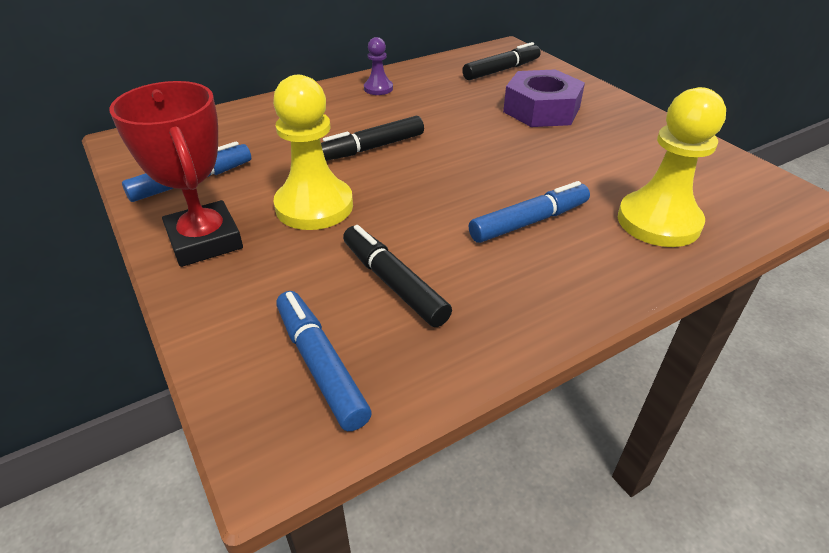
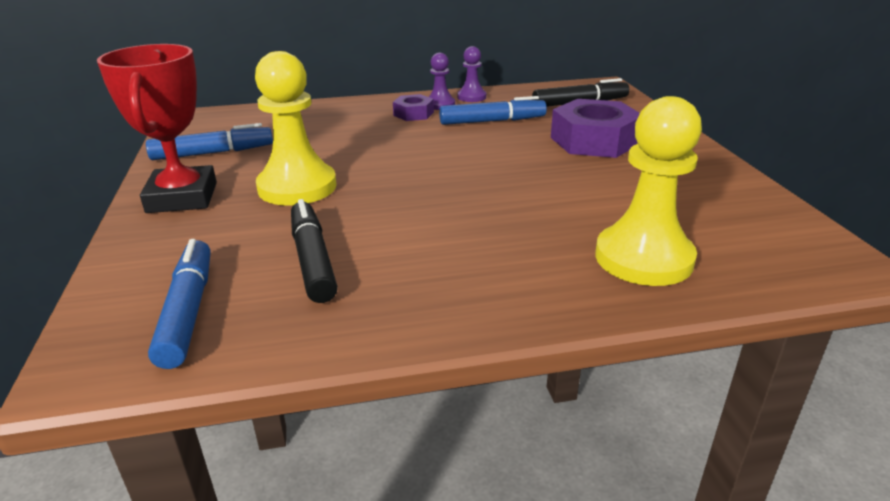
camera: 20 degrees right, 10 degrees down
black marker [321,116,424,161] -> none
blue marker [469,181,590,243] -> blue marker moved to [439,96,547,125]
none -> purple nut [393,94,434,121]
none -> purple pawn [457,46,486,102]

